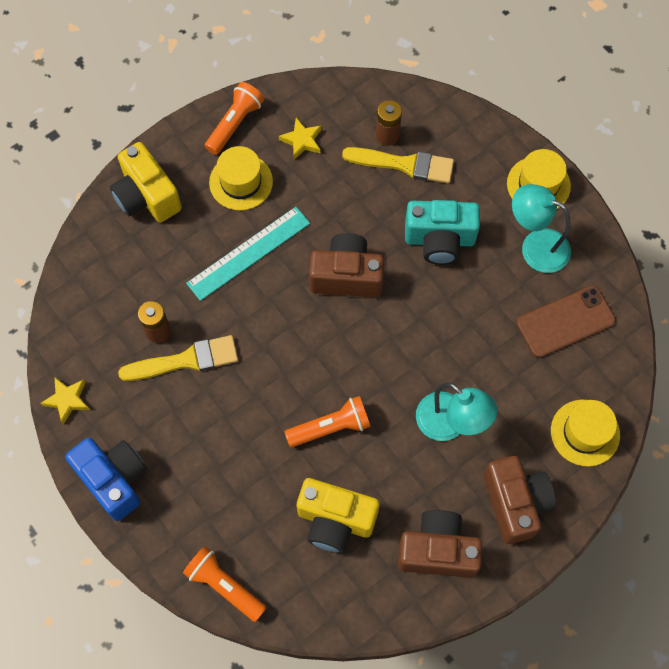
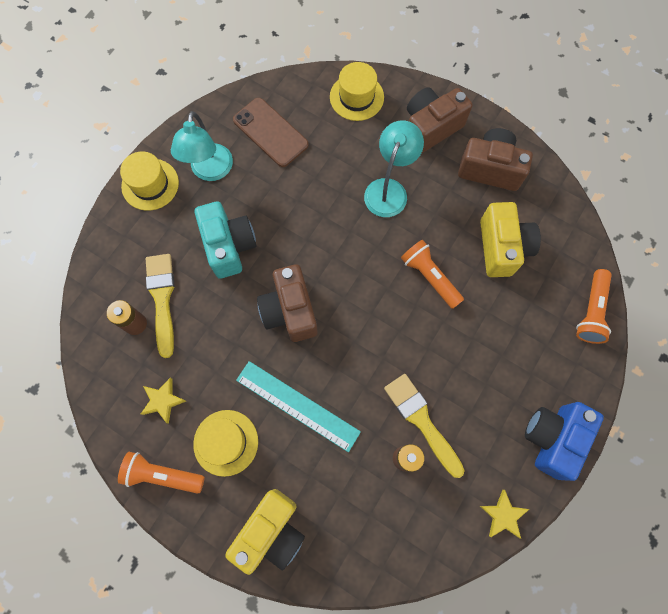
camera: 110 degrees left, 5 degrees up
brown camera [398,510,482,578] -> brown camera turned 120 degrees clockwise [458,128,533,191]

